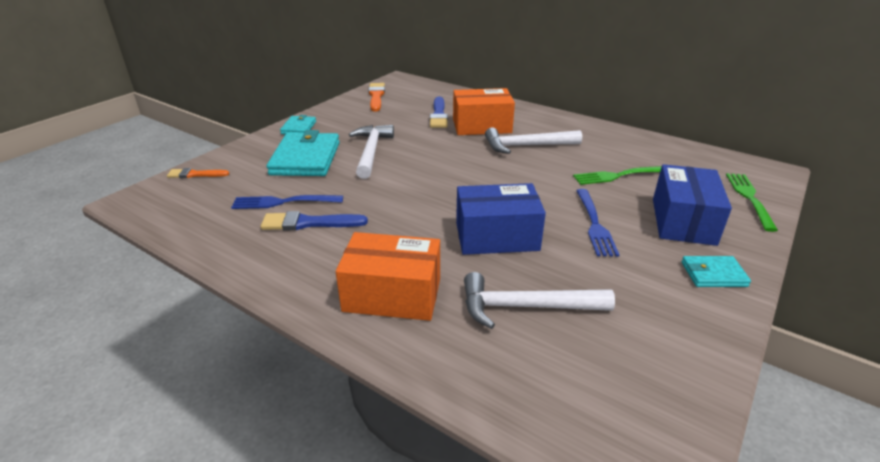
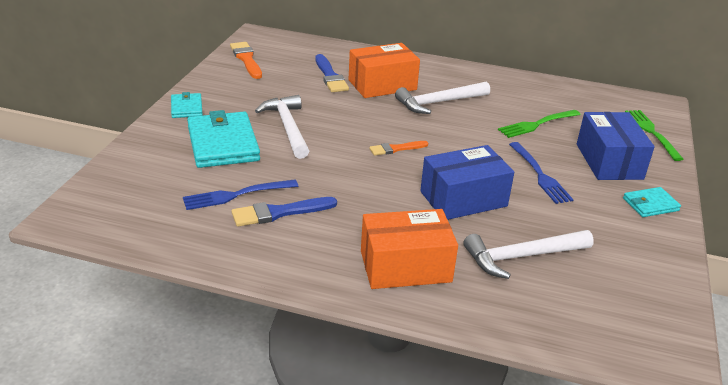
camera: 20 degrees left, 0 degrees up
orange brush [167,168,229,178] -> orange brush moved to [369,141,428,156]

